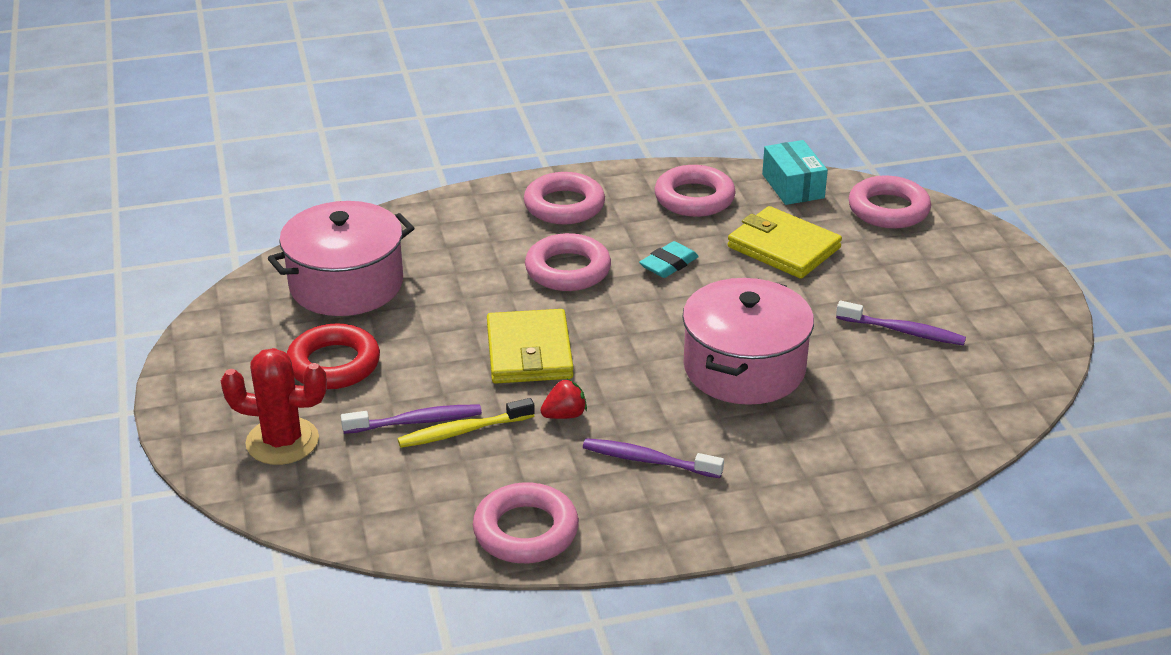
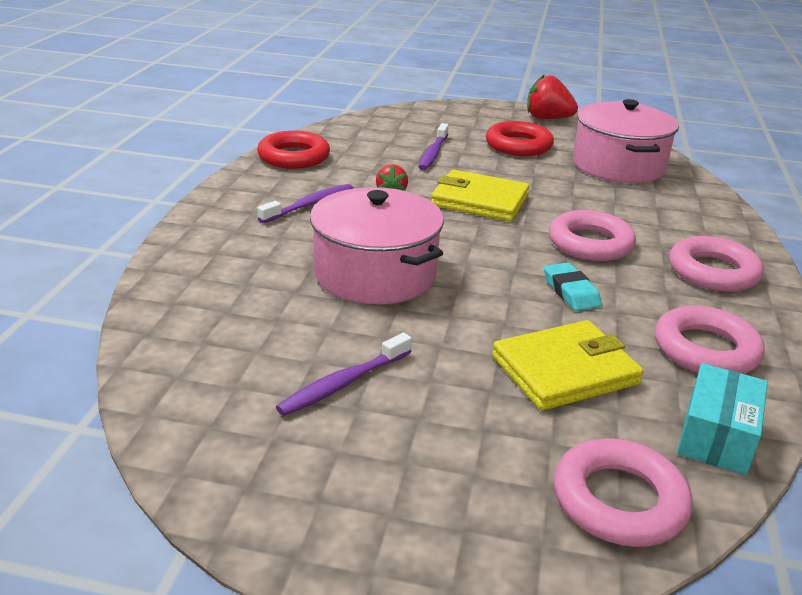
camera: 115 degrees right, 5 degrees down
red cactus [221,348,327,465] -> none
yellow toothbrush [397,398,535,448] -> none
pink ring [473,482,579,563] -> red ring [257,131,330,169]
turquoise box [762,140,828,205] -> turquoise box turned 75 degrees counterclockwise [677,363,768,475]
none -> red strawberry [527,74,578,119]

